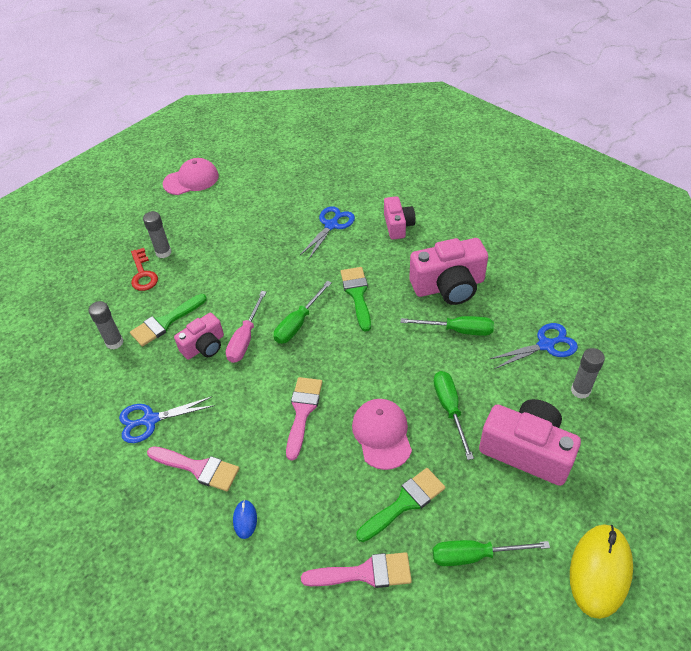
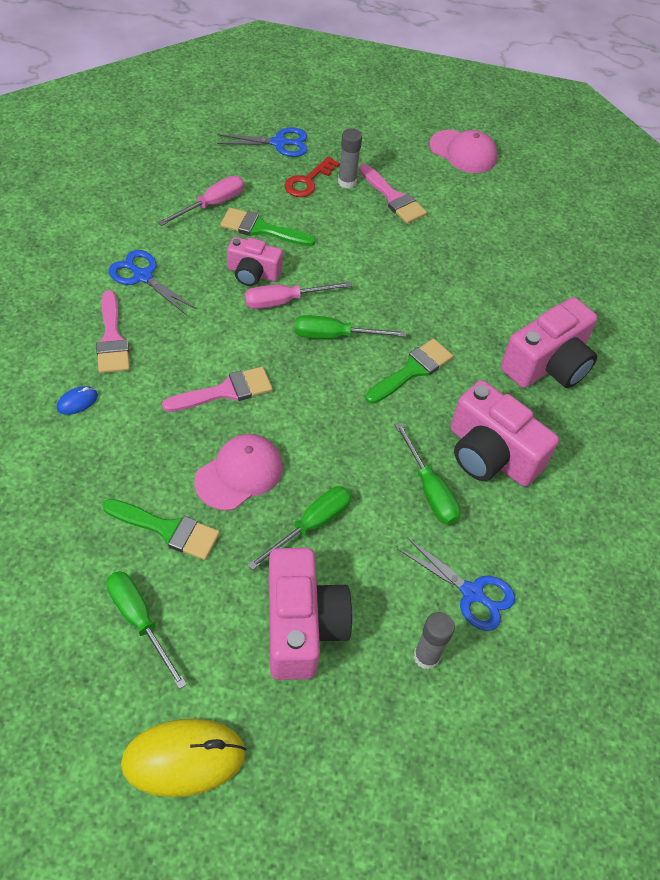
camera: 50 degrees right, 5 degrees up
grey glue stick [89,301,123,350] -> pink screwdriver [158,176,244,226]
blue scissors [300,206,355,259] -> blue scissors moved to [217,127,308,157]
pink brush [301,552,412,588] -> pink brush moved to [359,164,427,224]
pink camera [384,196,416,240] -> pink camera [501,297,598,388], size x1.68

